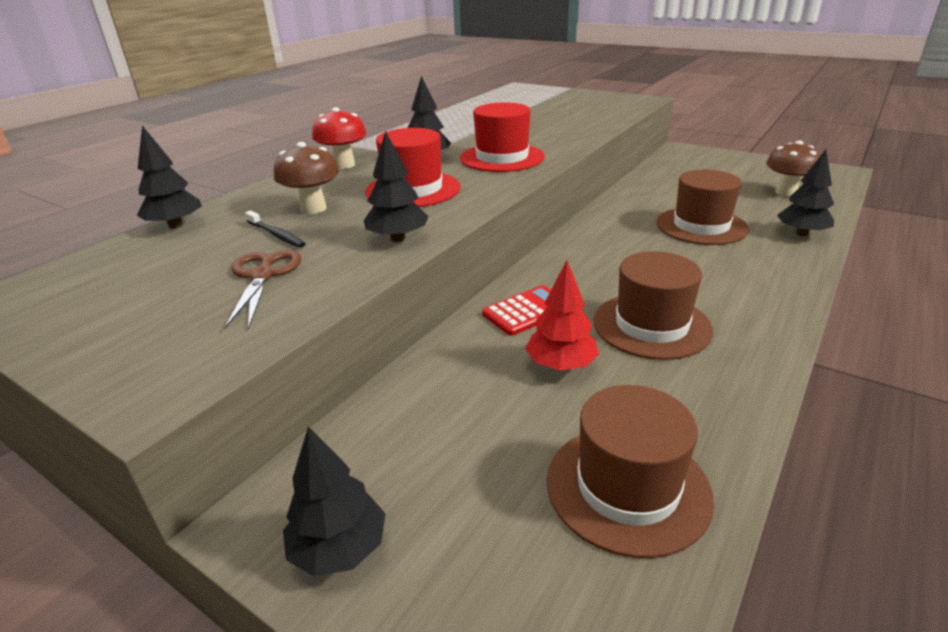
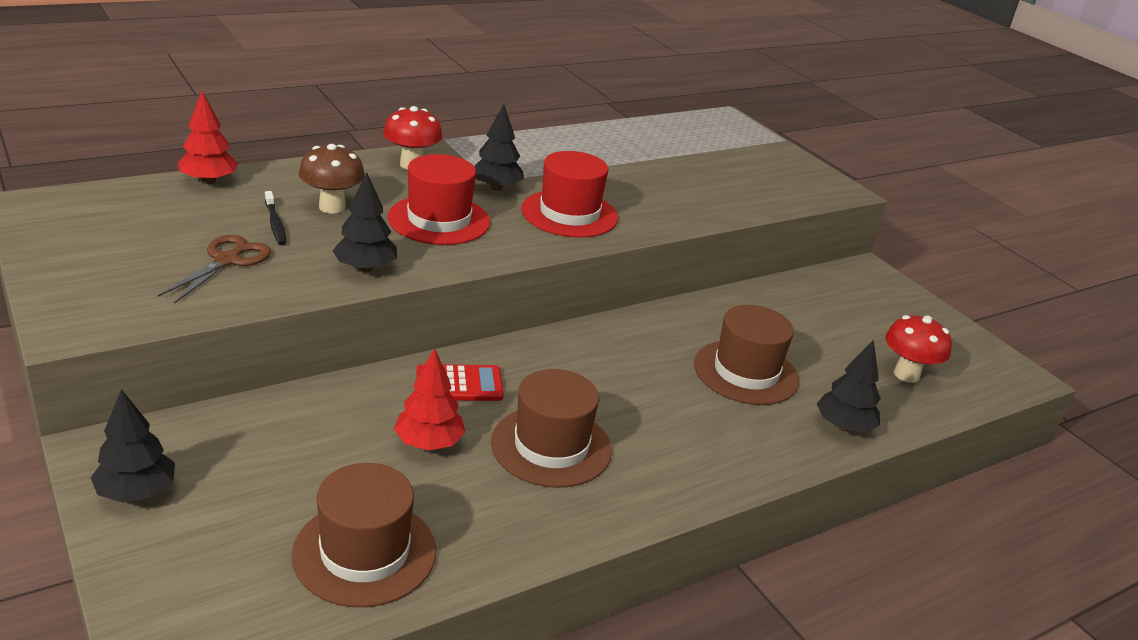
camera: 20 degrees right, 0 degrees up
black tree [137,126,202,229] -> red tree [178,91,238,184]
brown mushroom [766,140,821,197] -> red mushroom [885,315,952,383]

